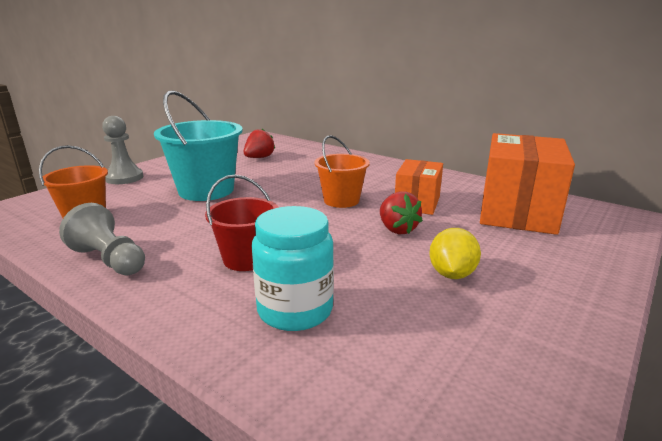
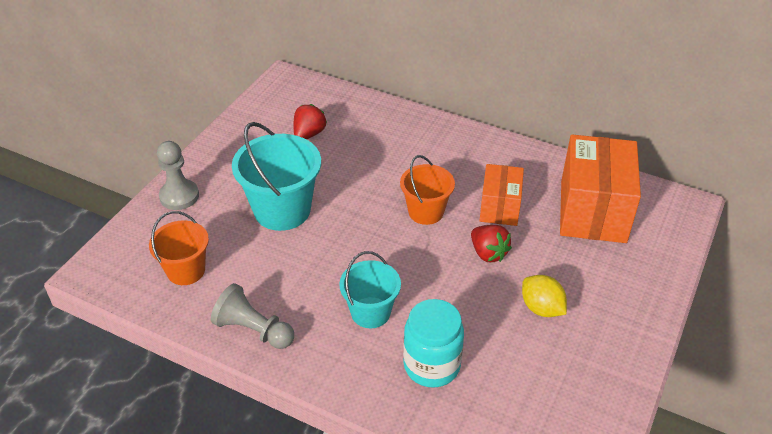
camera: 10 degrees left, 20 degrees up
red bucket [205,175,279,271] -> turquoise bucket [339,251,401,328]
yellow lemon [429,228,481,279] -> yellow lemon turned 45 degrees counterclockwise [522,275,567,317]

